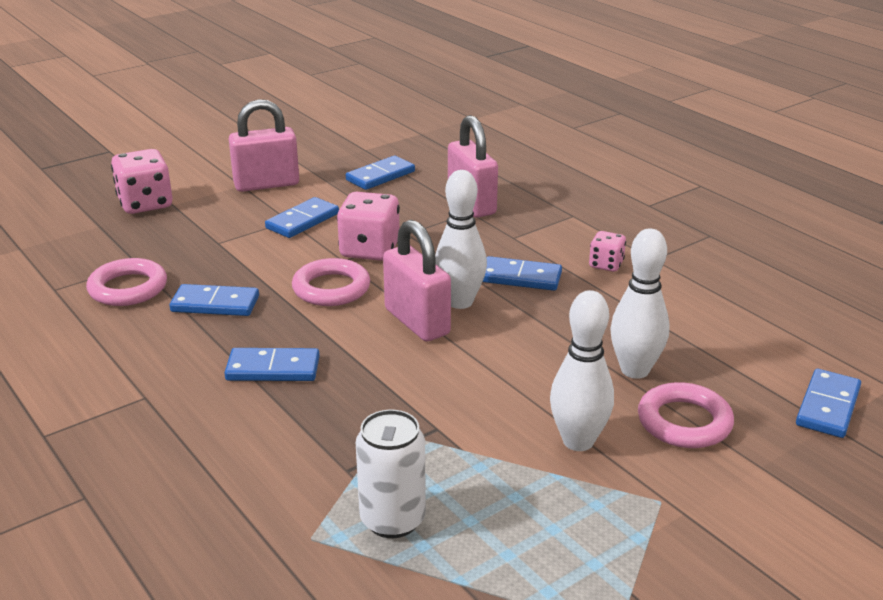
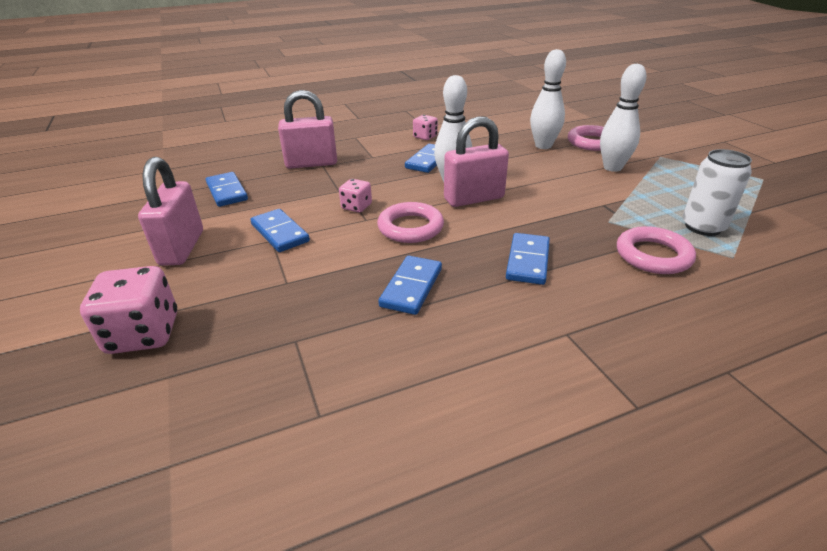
camera: 75 degrees left, 5 degrees up
pink ring [86,258,167,306] -> pink ring moved to [617,226,696,274]
pink dice [337,192,400,261] -> pink dice [339,179,372,213], size x0.56
blue domino [796,369,861,438] -> none

